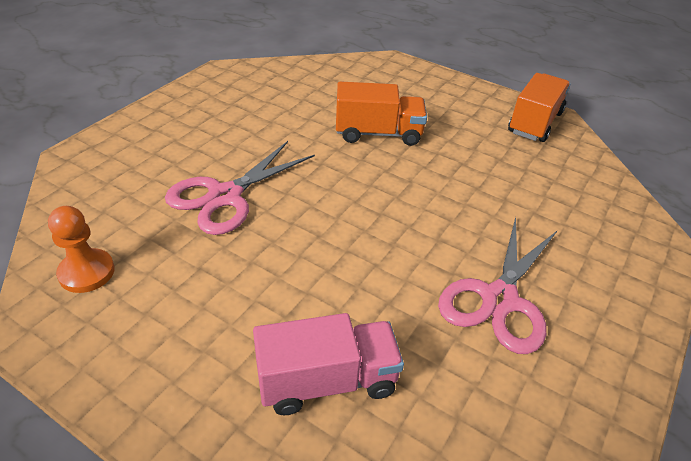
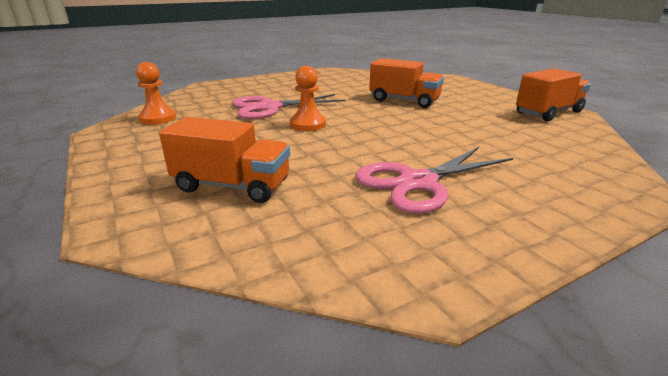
camera: 30 degrees right, 15 degrees down
pink truck [253,313,404,415] -> orange truck [159,117,290,203]
none -> orange pawn [290,66,326,131]

